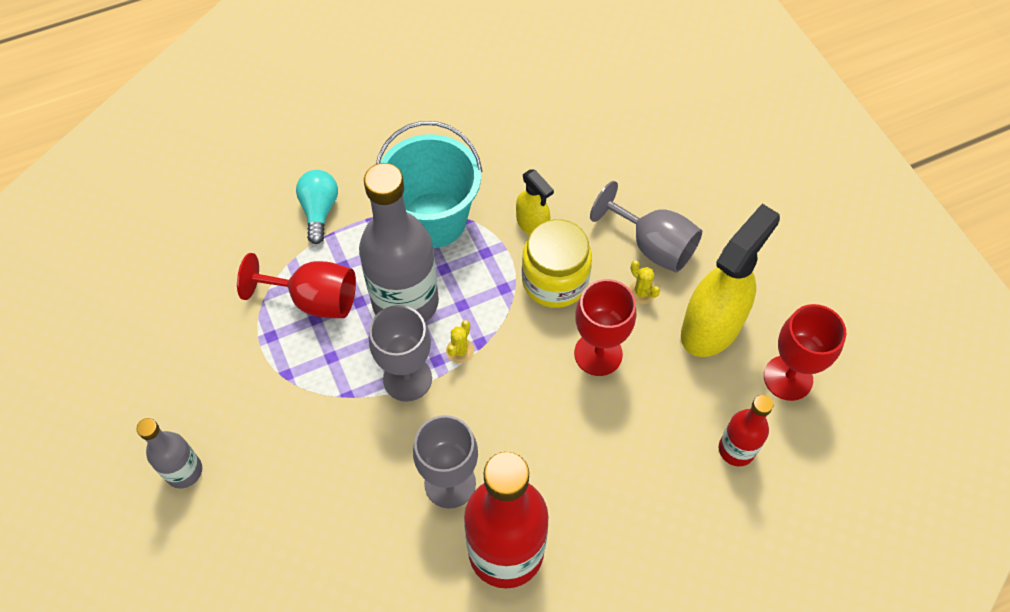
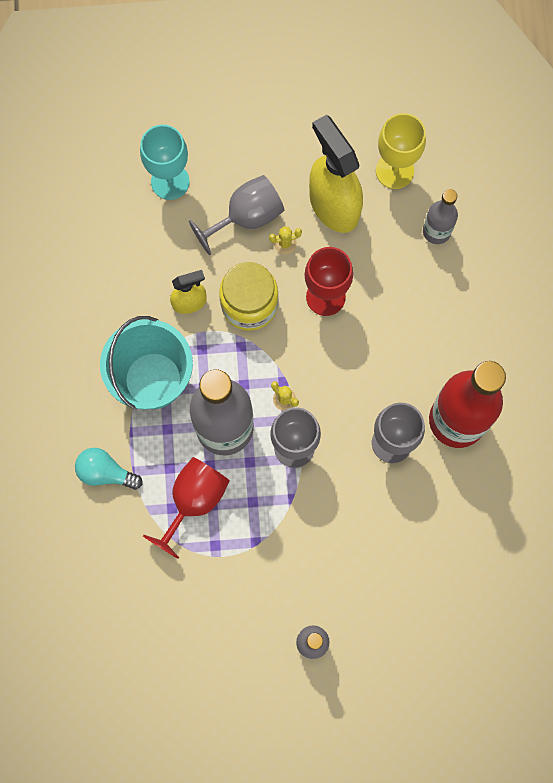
camera: 70 degrees left, 15 degrees up
red bottle [719,395,773,466] -> grey bottle [423,189,458,244]
red goblet [764,304,846,401] -> yellow goblet [376,113,426,189]
none -> turquoise goblet [140,125,190,200]

